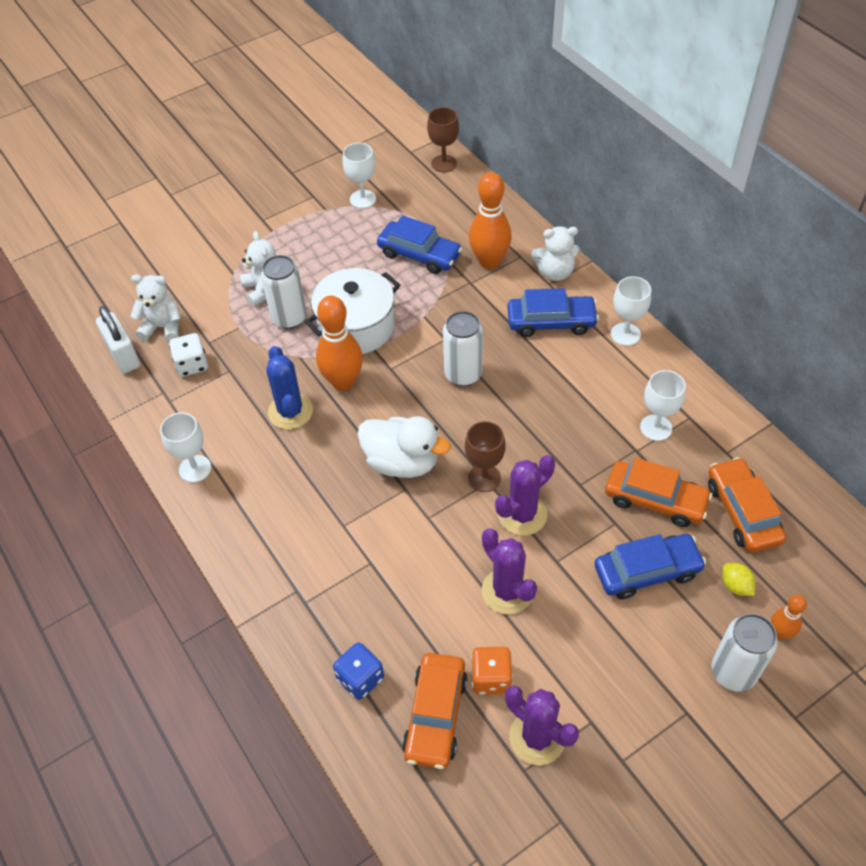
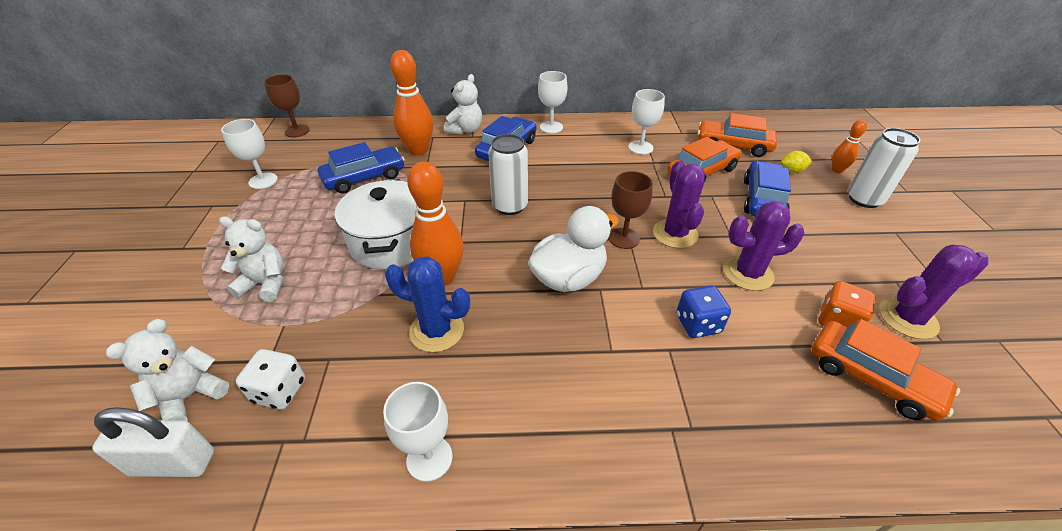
camera: 60 degrees left, 10 degrees down
white can [261,255,307,329] -> none
blue dice [333,642,384,700] -> blue dice moved to [676,285,731,338]

